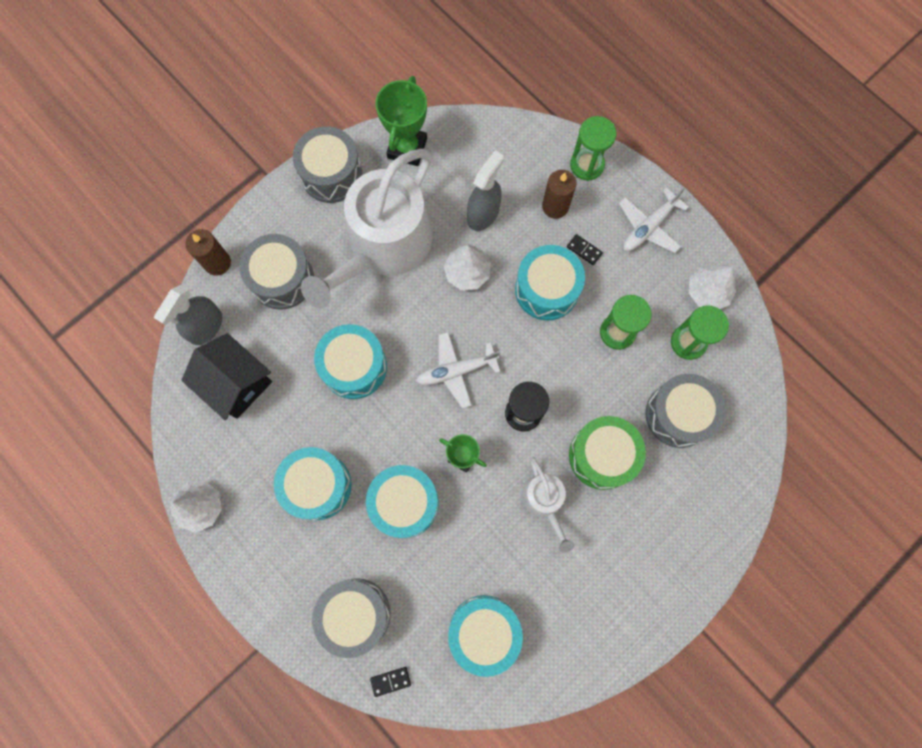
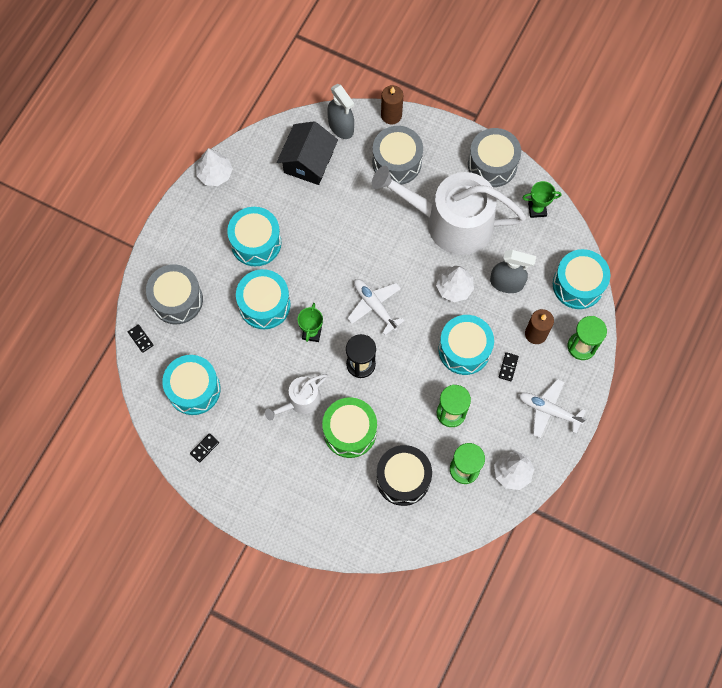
camera: 70 degrees right, 5 degrees down
grey spray bottle [154,285,222,345] -> grey spray bottle turned 135 degrees counterclockwise [327,84,354,139]
turquoise drum [314,324,387,399] -> turquoise drum moved to [553,249,610,309]
green trophy [375,76,427,166] -> green trophy [522,181,562,218], size x0.62
grey drum [645,374,726,448] -> black drum [376,445,432,506]
none -> black domino [190,433,219,463]

